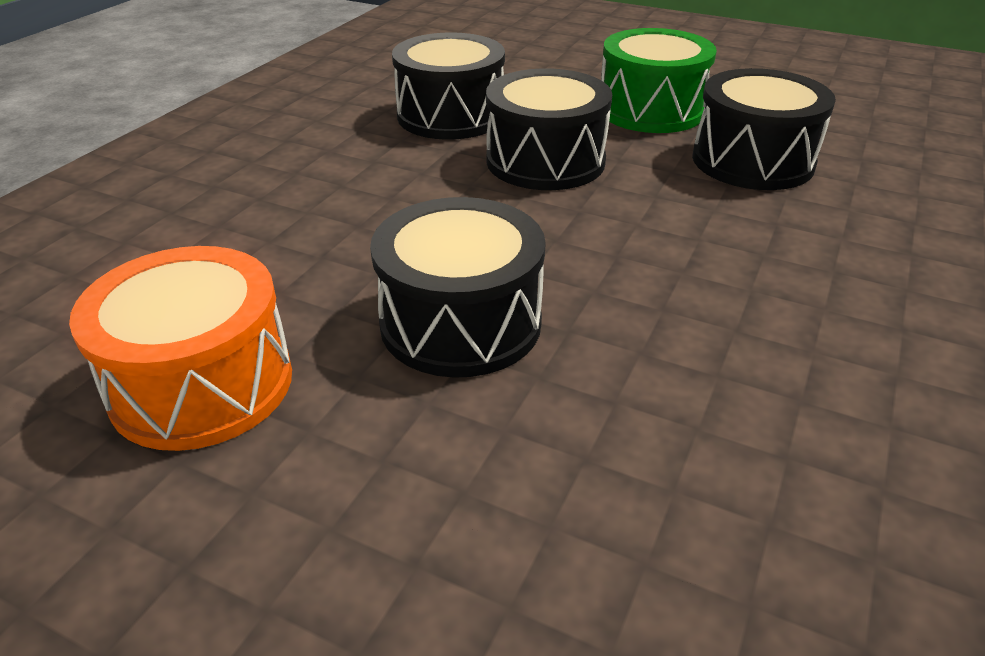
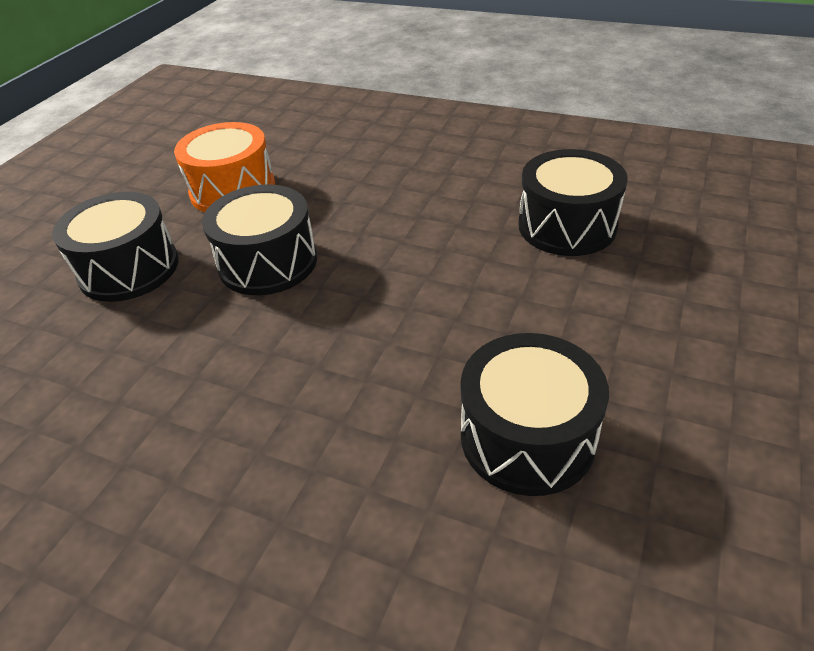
camera: 90 degrees right, 5 degrees up
black drum [486,68,612,190] -> black drum moved to [52,192,179,302]
green drum [601,28,717,133] -> none

